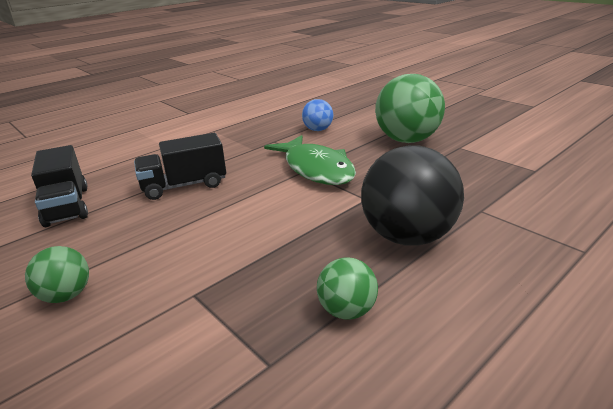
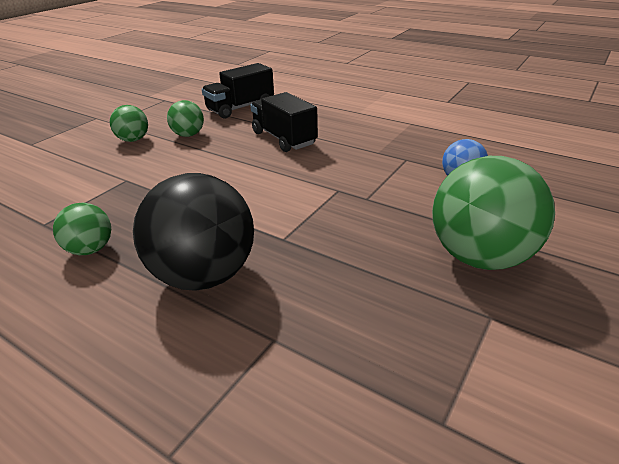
camera: 75 degrees right, 5 degrees up
green fish [264,135,356,185] -> none
none -> green ball [167,100,204,137]

